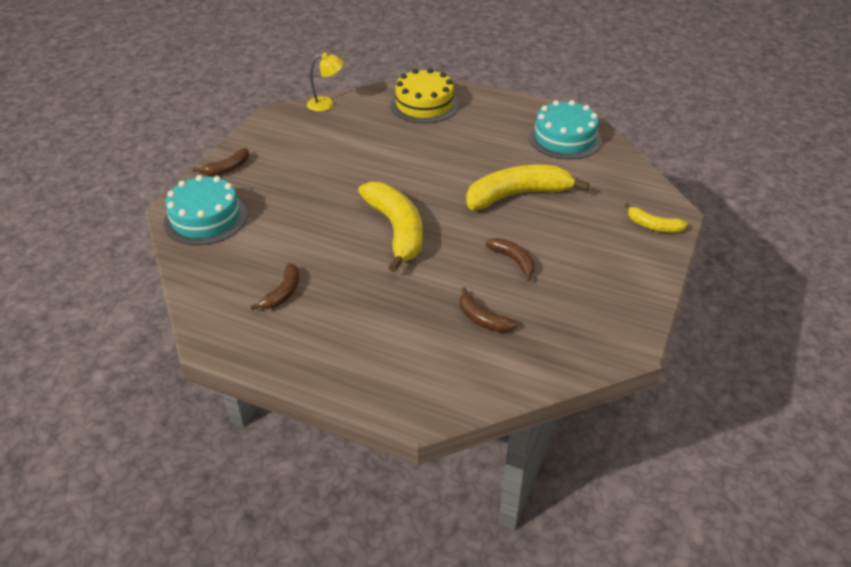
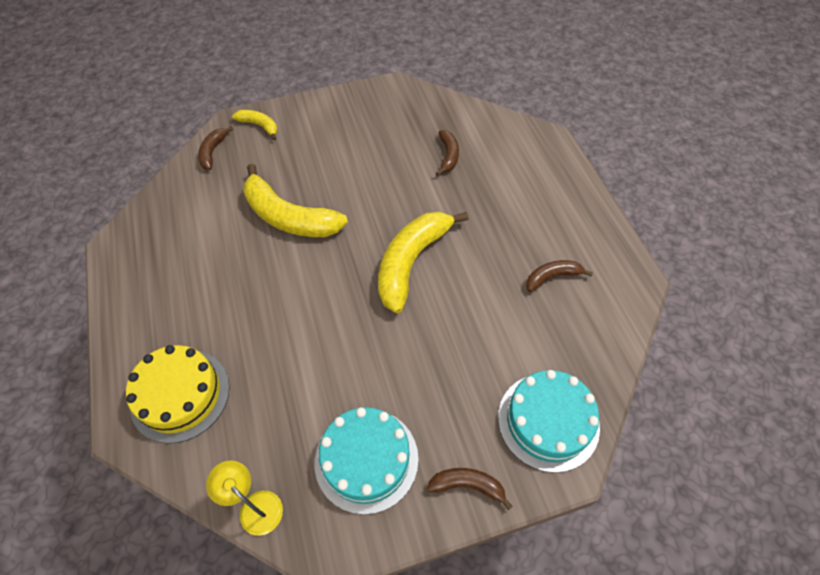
camera: 130 degrees left, 15 degrees up
brown banana [485,238,535,281] -> brown banana moved to [198,126,233,170]
turquoise cake [529,100,602,159] -> turquoise cake moved to [315,407,418,515]
yellow banana [625,202,688,233] -> yellow banana turned 45 degrees counterclockwise [232,110,277,141]

